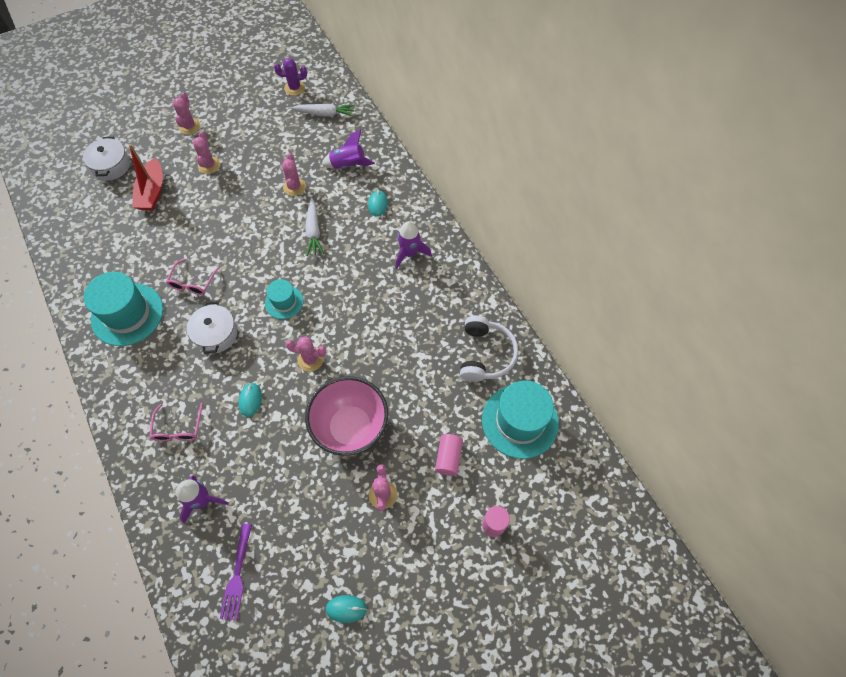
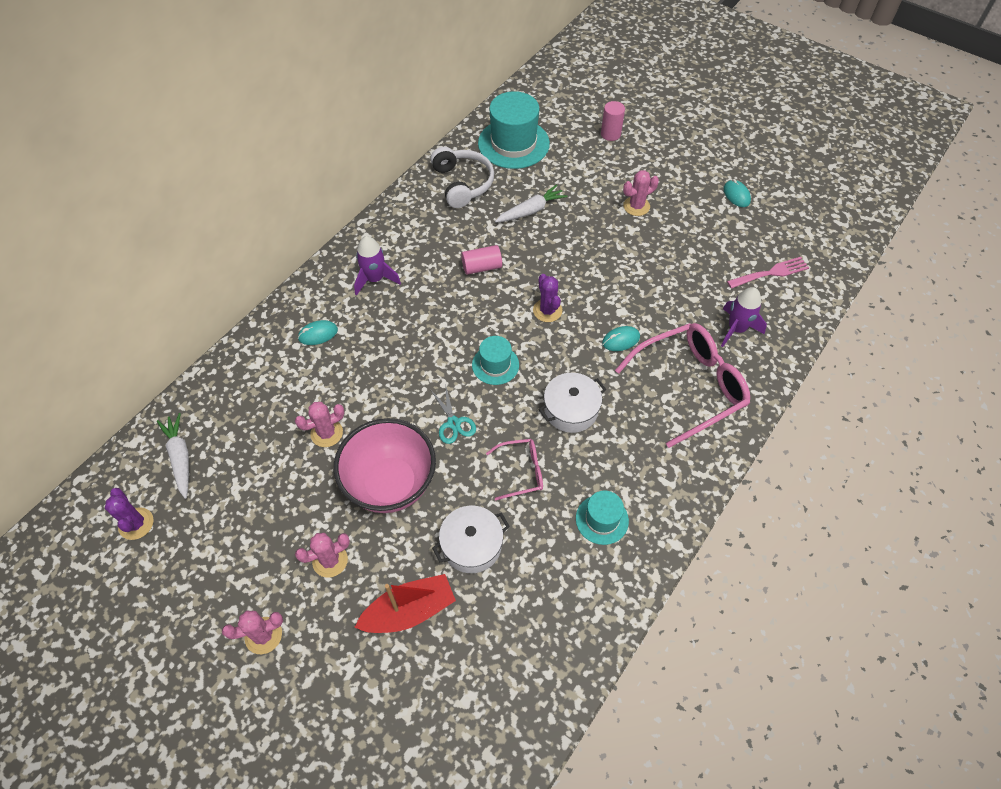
camera: 115 degrees left, 5 degrees down
white pot [83,137,130,180] -> white pot moved to [432,506,510,573]
turquoise hat [84,272,163,346] -> turquoise hat [576,490,629,545], size x0.55
pink glasses [149,403,203,441] -> pink glasses [615,323,750,448], size x1.99
purple fork [220,524,252,621] -> pink fork [727,257,809,289]
pink cactus [286,336,326,371] -> purple cactus [533,274,562,322]
white carrot [305,198,324,256] -> white carrot moved to [495,184,567,222]
pink bowl [305,376,388,456] -> pink bowl moved to [334,418,436,513]
purple rocket [322,129,375,169] -> none
pink cylinder [435,434,463,476] -> pink cylinder moved to [461,245,502,275]
white headphones [460,315,518,382] -> white headphones turned 90 degrees clockwise [431,147,494,208]
none -> turquoise scissors [430,384,476,444]

